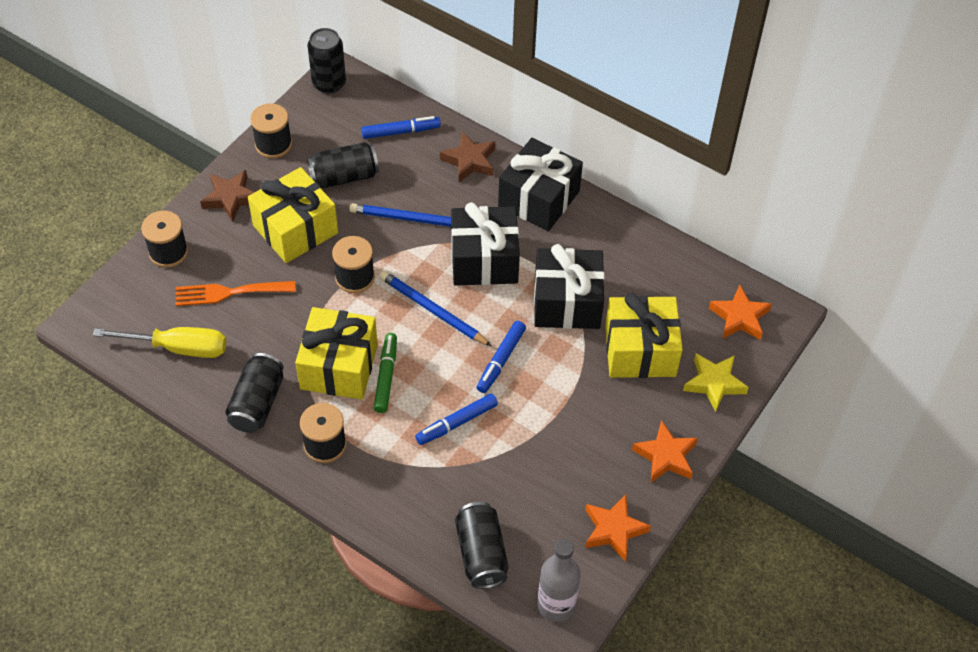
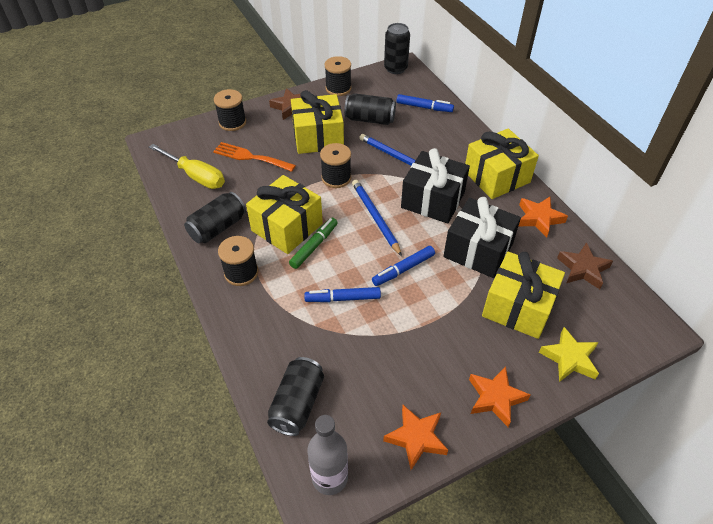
camera: 30 degrees right, 5 degrees down
brown star [440,132,495,182] -> brown star moved to [557,242,613,289]
black gift [498,138,583,231] -> yellow gift [465,129,539,199]
orange star [709,285,772,340] -> orange star moved to [519,197,568,238]

